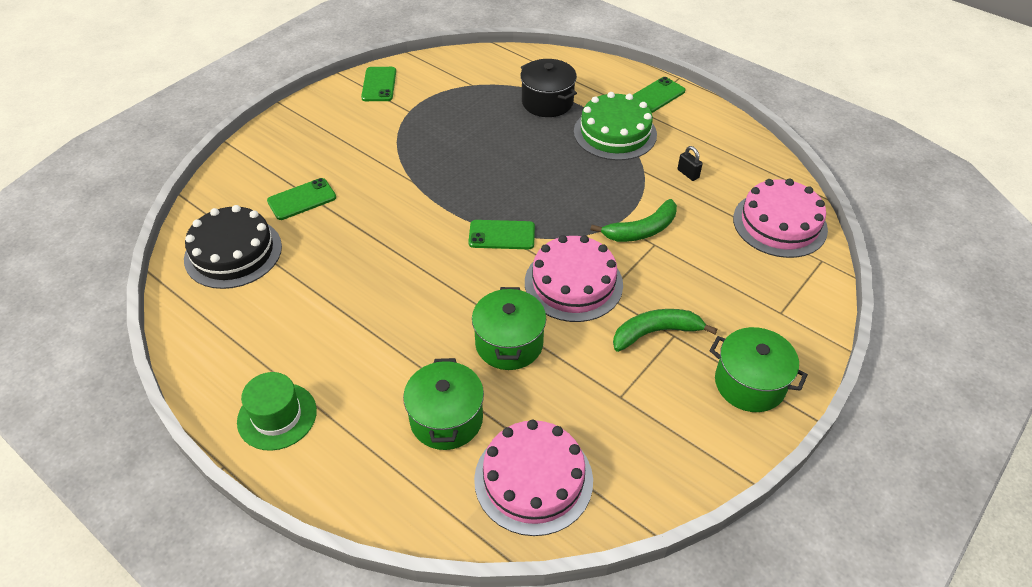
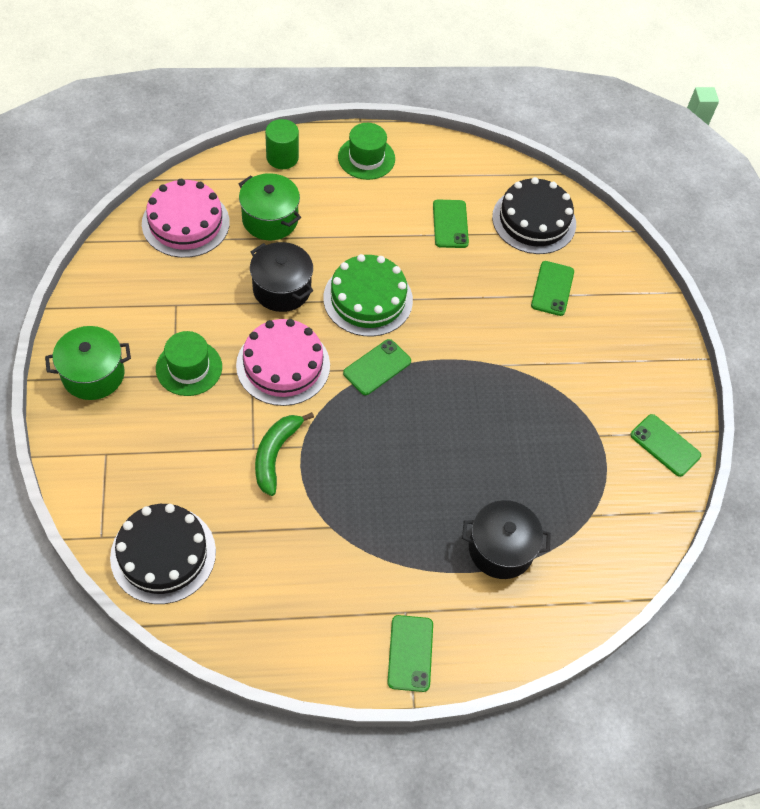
camera: 130 degrees right, 10 degrees up
green pot [472,287,546,370] -> black pot [250,242,313,312]
green cake [574,92,657,160] -> green cake moved to [323,254,413,336]
green banana [613,309,718,352] -> green hat [156,331,222,396]
black padlock [678,146,703,181] -> none
pink cake [733,179,828,258] -> black cake [110,504,216,604]
none -> green cylinder [265,119,299,169]
none -> green phone [433,200,469,248]

